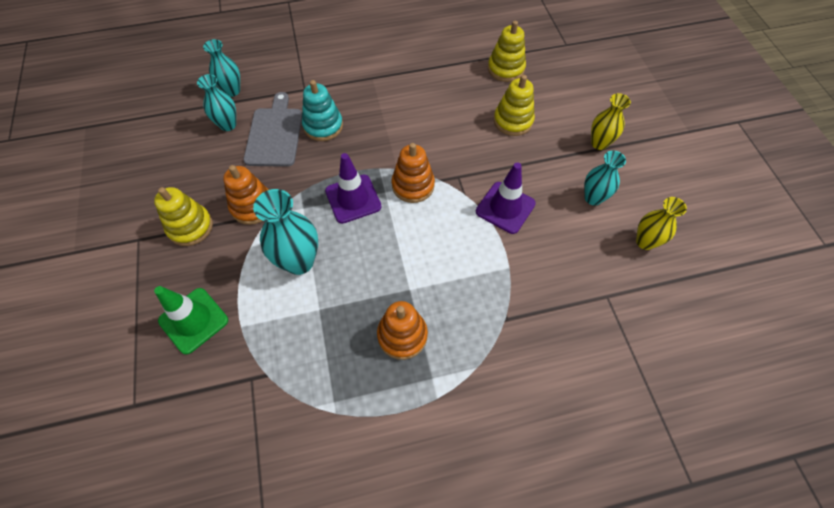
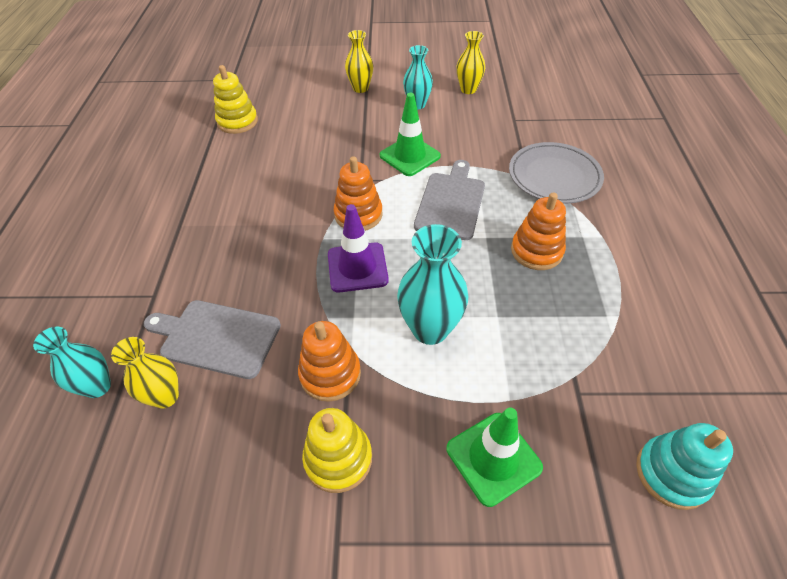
camera: 75 degrees left, 10 degrees down
turquoise vase [197,74,236,131] -> yellow vase [111,337,179,408]
turquoise stacking toy [302,80,343,141] -> turquoise stacking toy moved to [636,423,733,510]
purple traffic cone [476,162,536,234] -> green traffic cone [380,93,441,176]
yellow stacking toy [494,75,535,136] -> none
none -> grey cutting board [414,160,485,240]
none -> grey plate [509,142,604,204]

